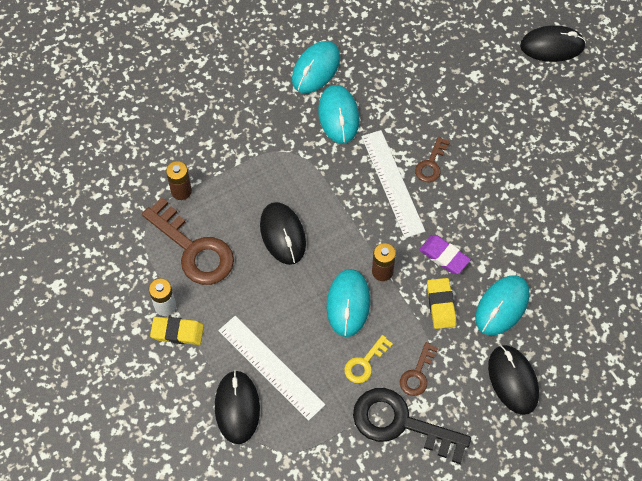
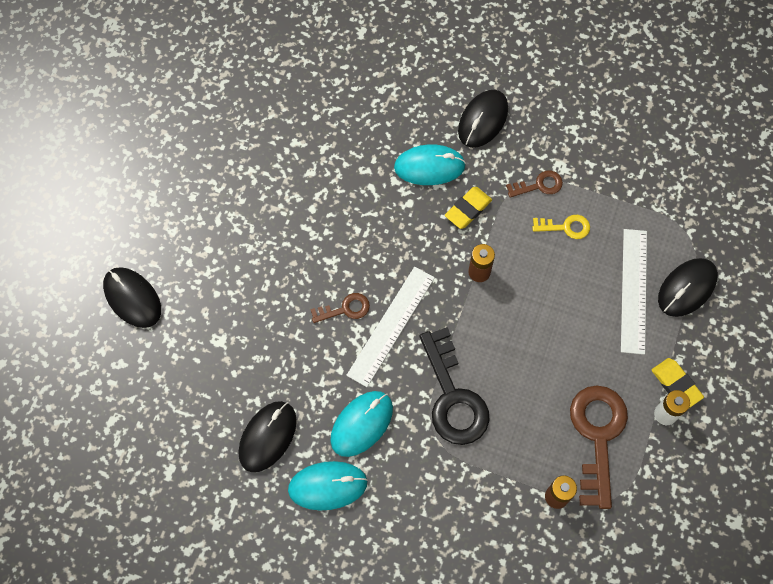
camera: 130 degrees left, 5 degrees up
black mouse [260,202,306,265] -> black mouse moved to [239,401,297,472]
turquoise mouse [327,269,370,337] -> none
black key [353,388,471,464] -> black key moved to [419,327,490,445]
purple eraser [419,235,471,274] -> none

